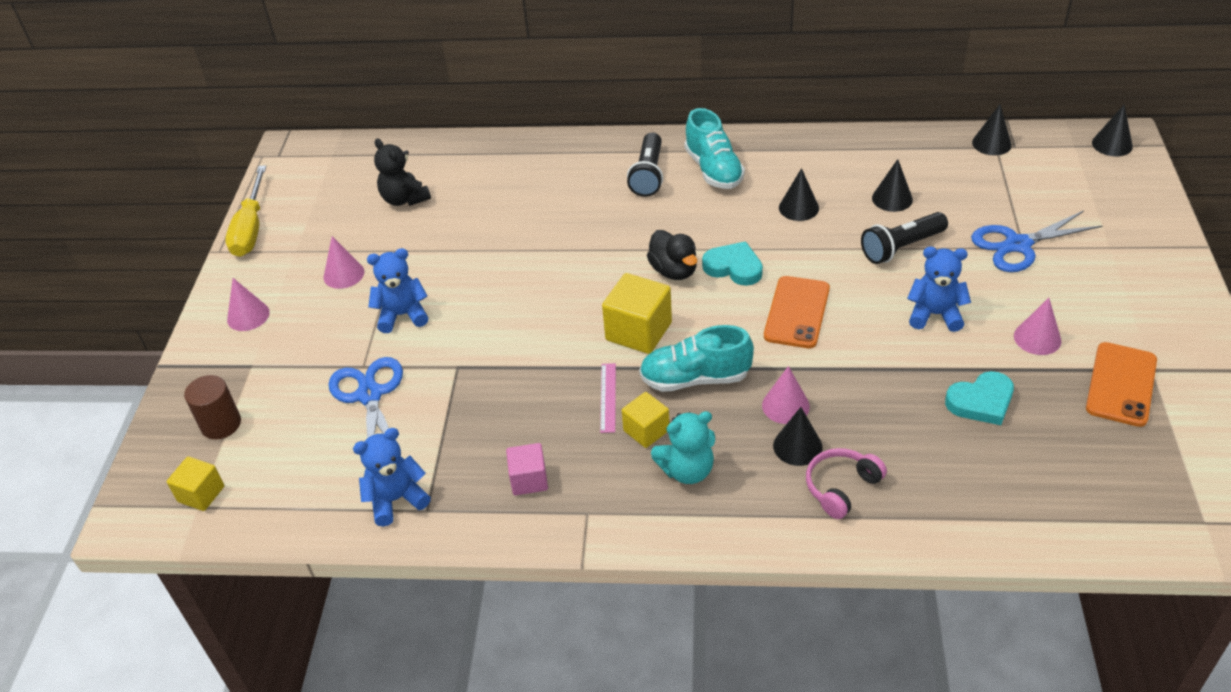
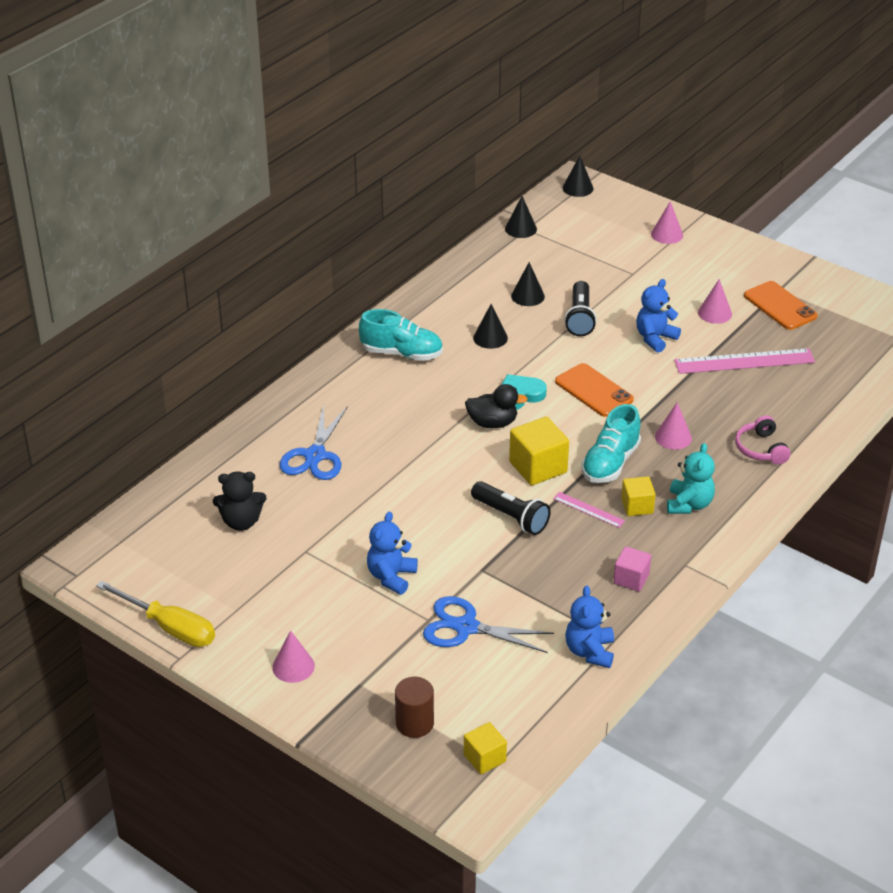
camera: 60 degrees left, 5 degrees down
pink cone [324,236,364,289] -> pink cone moved to [651,201,683,244]
black flashlight [627,133,663,197] -> black flashlight moved to [471,481,551,535]
black cone [773,407,822,466] -> none
turquoise heart [945,371,1014,425] -> pink ruler [674,348,815,374]
blue scissors [971,211,1102,272] -> blue scissors moved to [279,404,348,480]

